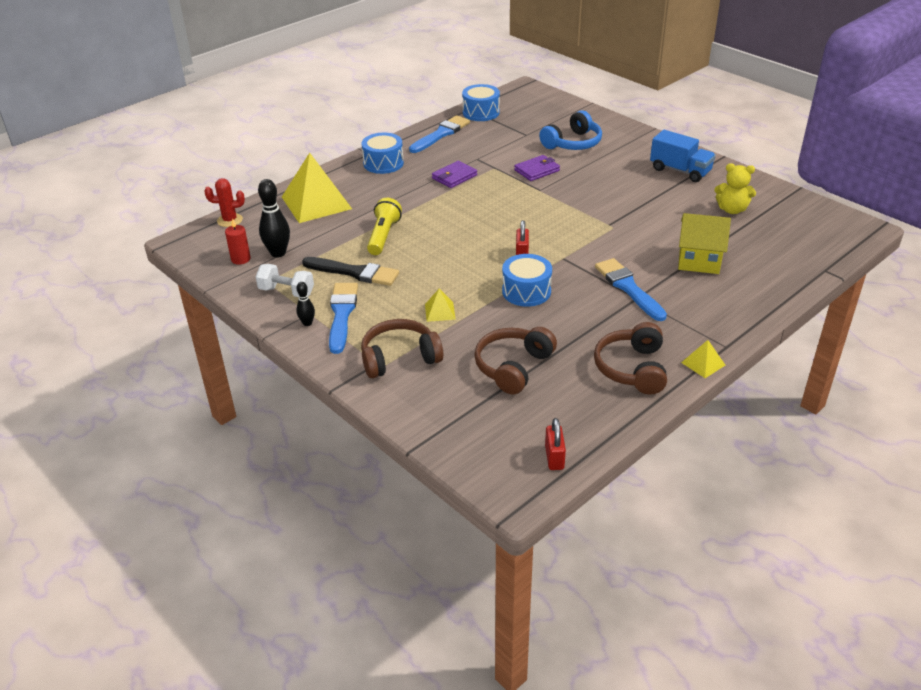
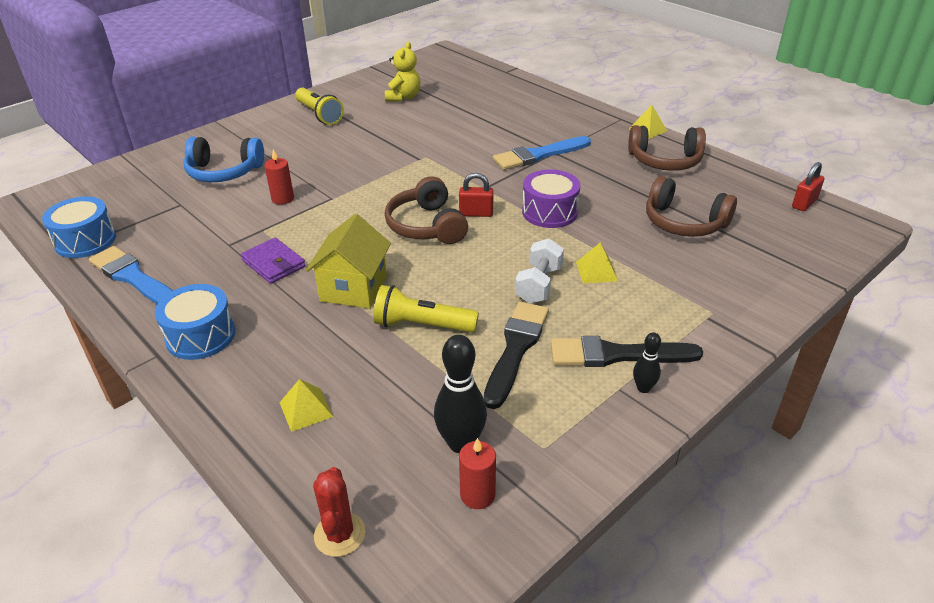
camera: 90 degrees left, 0 degrees up
white dumbbell [256,264,314,297] -> white dumbbell moved to [515,239,564,304]
yellow pyramid [282,153,352,223] -> yellow pyramid [279,379,333,432], size x0.44
blue brush [329,283,358,354] -> black brush [551,336,703,367]
brown headphones [361,319,443,378] -> brown headphones moved to [385,176,468,244]
blue drum [502,254,552,307] -> purple drum [522,169,580,228]
purple wallet [514,155,560,181] -> red candle [264,149,294,205]
blue headphones [539,110,602,150] -> blue headphones turned 135 degrees clockwise [183,137,264,182]
red padlock [545,418,566,470] -> red padlock turned 45 degrees counterclockwise [792,162,824,211]
blue truck [650,130,716,182] -> yellow flashlight [295,88,344,125]
yellow house [678,213,731,274] -> yellow house moved to [306,214,391,309]

